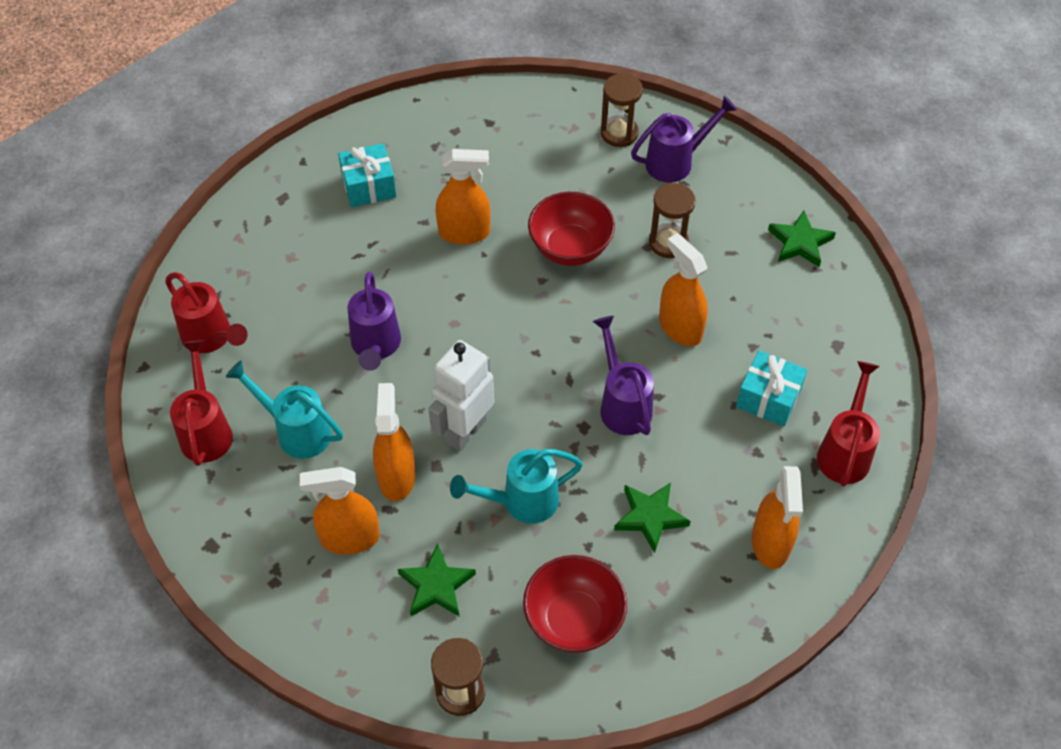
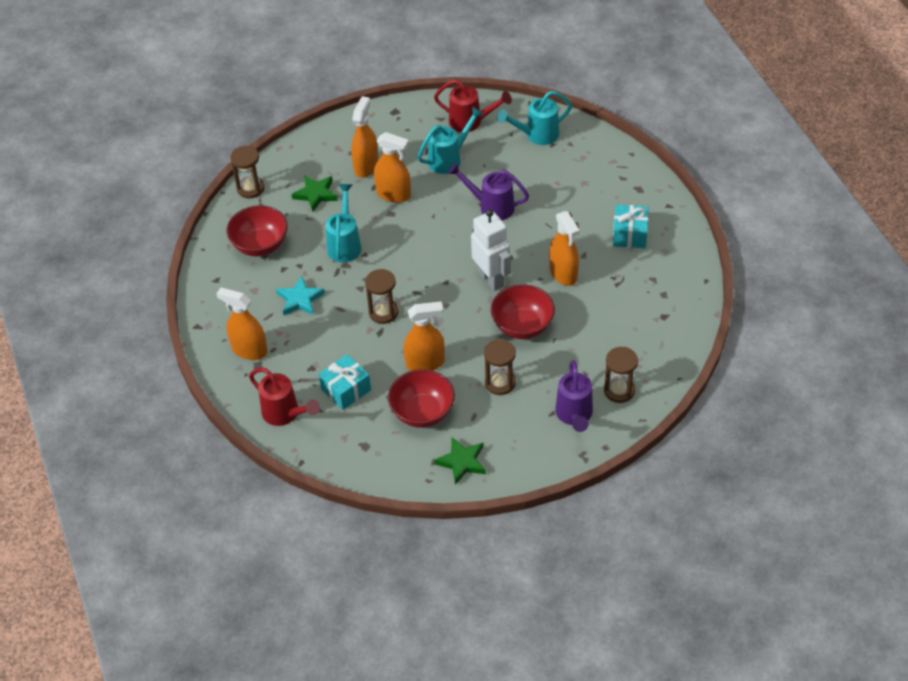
camera: 115 degrees right, 5 degrees down
red watering can [165,272,248,353] -> turquoise watering can [497,91,572,145]
white robot [429,340,494,451] -> white robot moved to [471,209,511,291]
orange spray bottle [435,149,491,245] -> orange spray bottle turned 45 degrees counterclockwise [549,211,580,286]
purple watering can [593,316,654,435] -> brown hourglass [365,269,399,324]
green star [614,483,691,553] -> turquoise star [276,275,325,316]
none -> red bowl [388,369,455,428]

